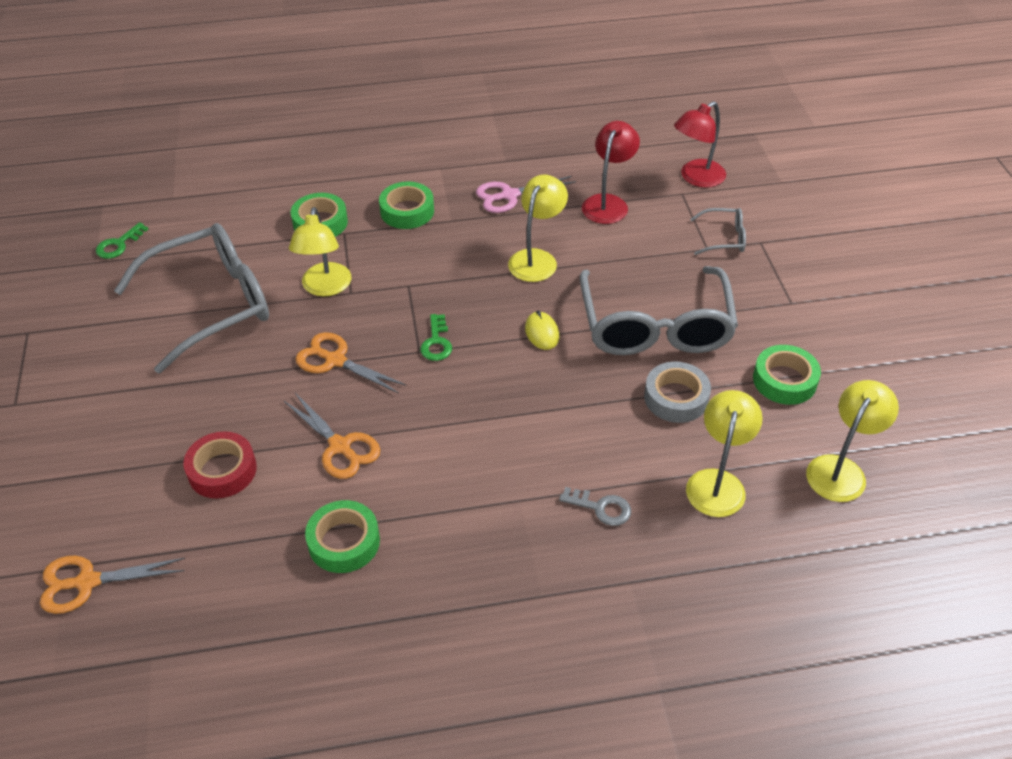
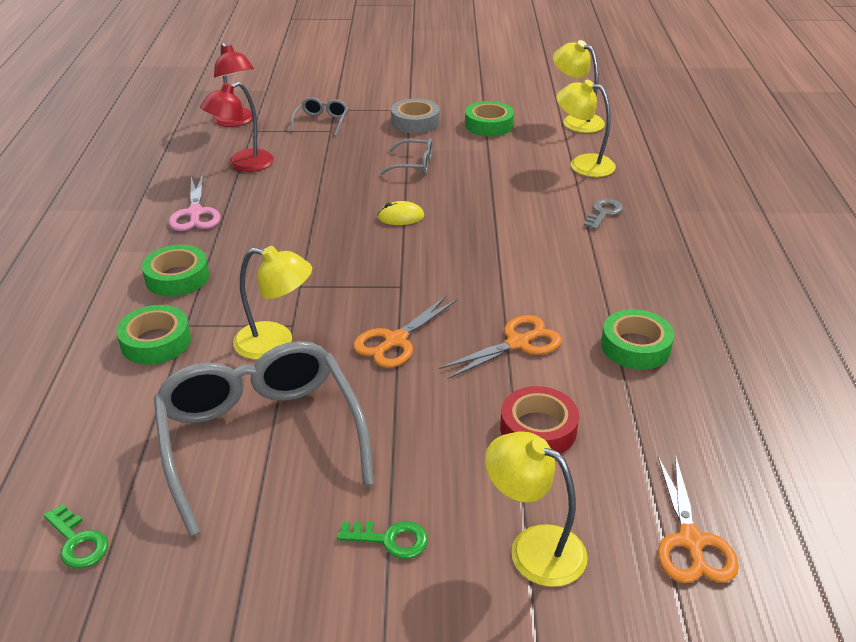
camera: 80 degrees left, 10 degrees down
green key [420,314,452,361] -> green key moved to [337,521,428,559]
yellow lamp [508,175,568,282] -> yellow lamp moved to [485,431,588,587]
grey glasses [580,266,738,355] -> grey glasses [380,139,433,175], size x0.44
red lamp [582,121,640,224] -> red lamp turned 75 degrees counterclockwise [200,82,274,172]
grey tape [644,361,711,423] -> grey tape moved to [391,98,440,134]

